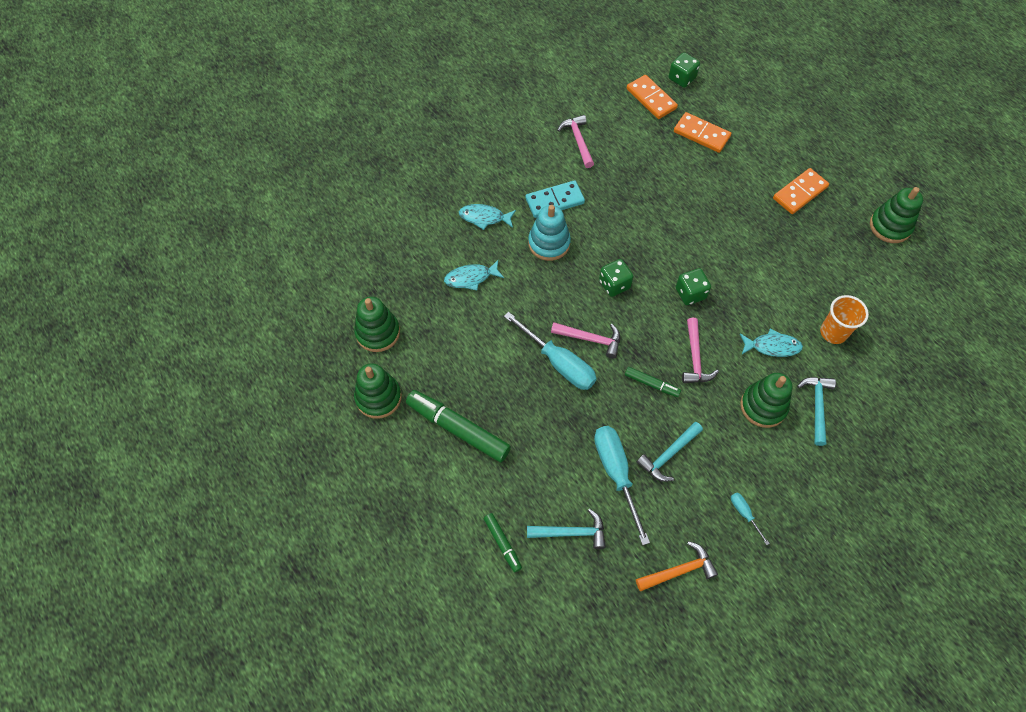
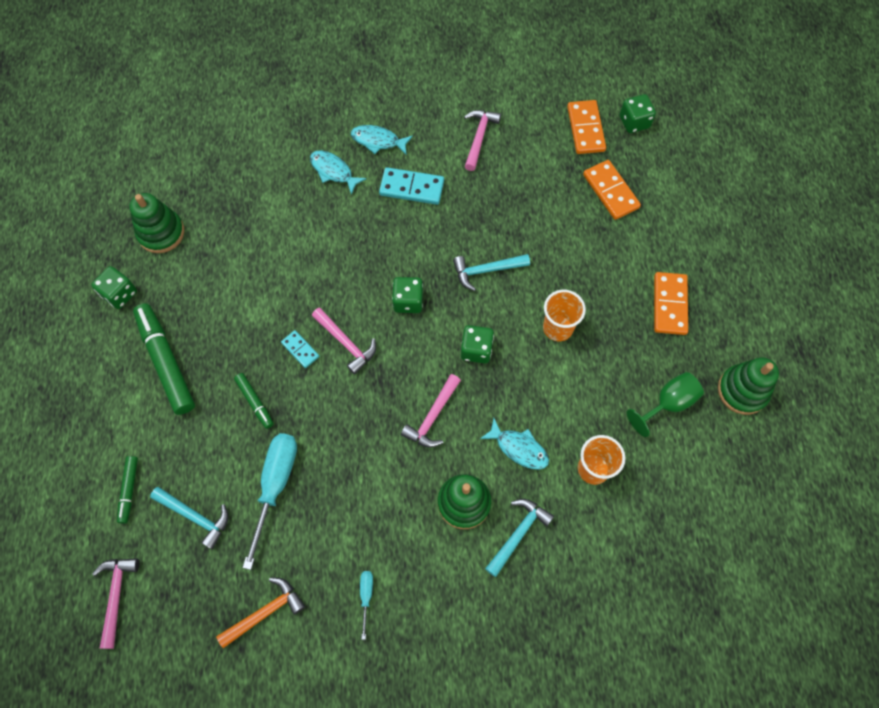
camera: 30 degrees right, 5 degrees up
green stacking toy [354,363,402,419] -> green dice [91,266,137,309]
turquoise fish [444,260,504,290] -> turquoise fish moved to [351,125,413,155]
turquoise screwdriver [504,312,597,390] -> turquoise domino [281,330,319,368]
turquoise stacking toy [528,205,571,261] -> none
green marker [625,367,681,397] -> green marker moved to [234,373,274,429]
orange hammer [636,541,718,591] -> orange hammer turned 45 degrees counterclockwise [216,578,305,648]
turquoise hammer [637,422,703,482] -> turquoise hammer moved to [453,254,530,291]
orange domino [773,168,829,214] -> orange domino turned 75 degrees counterclockwise [654,272,688,335]
none -> pink hammer [92,558,140,649]
none -> orange cup [543,290,586,341]
none -> green goblet [627,372,704,437]

